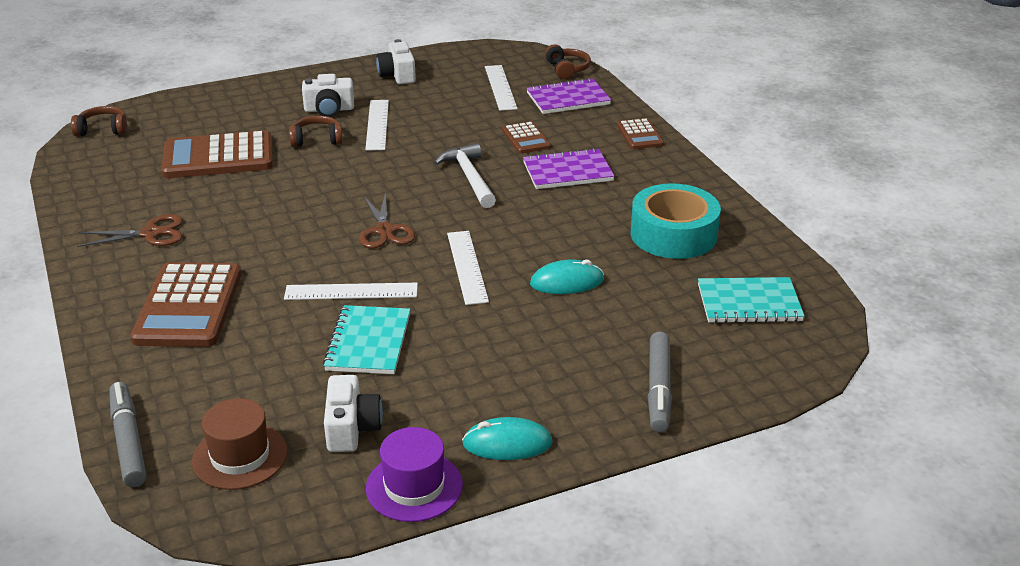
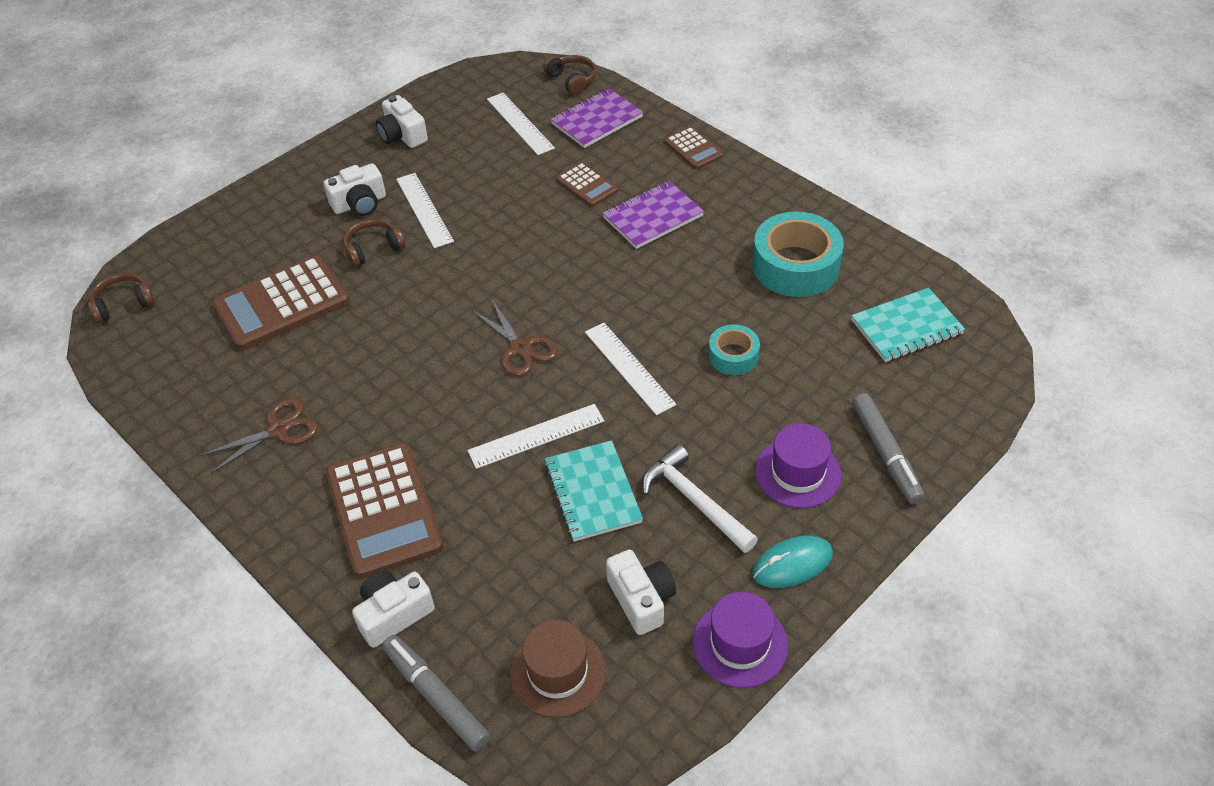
camera: 20 degrees left, 15 degrees up
white hammer [434,143,496,208] -> white hammer moved to [642,444,758,553]
turquoise mouse [530,259,604,294] -> turquoise tape [708,325,760,375]
none -> white camera [352,571,435,648]
none -> purple hat [755,423,841,508]

